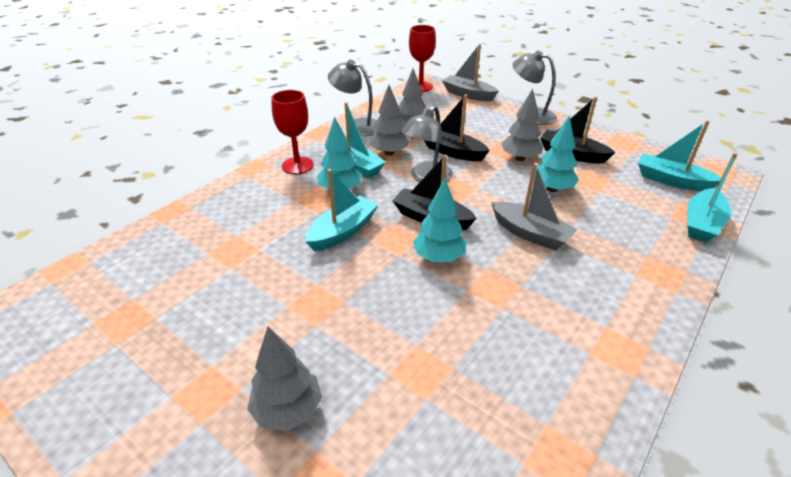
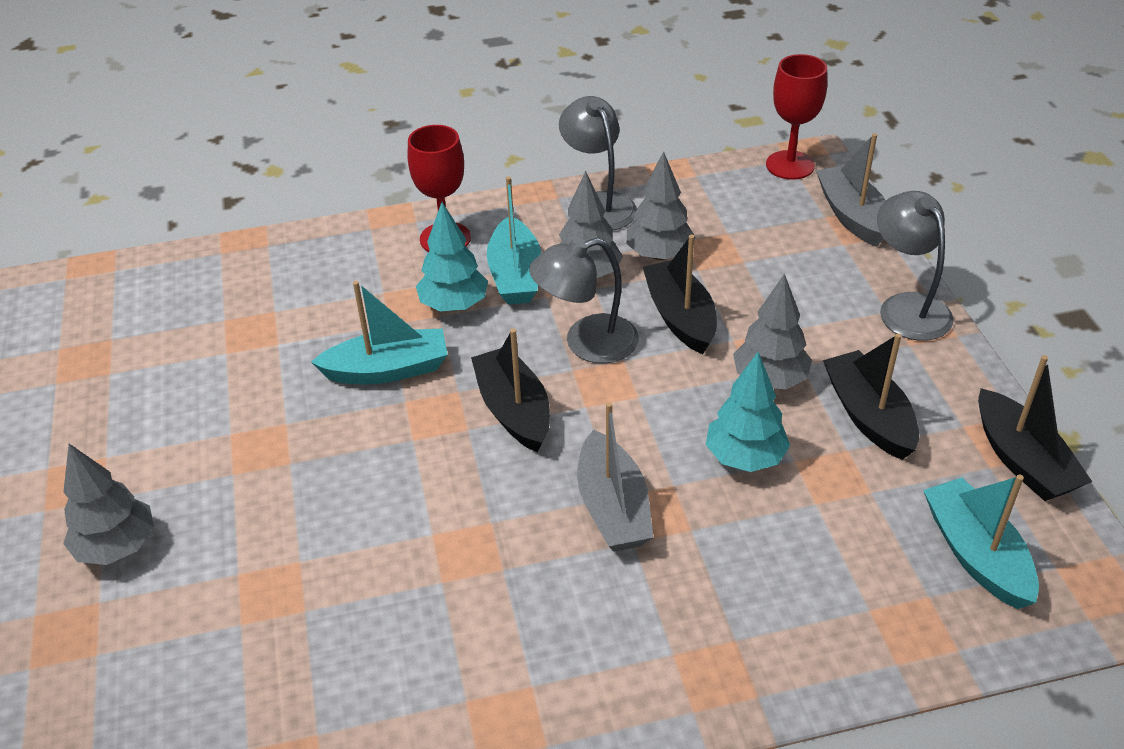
camera: 40 degrees right, 5 degrees up
turquoise tree [413,178,467,262] -> none
turquoise boat [687,152,737,243] -> none
none -> black boat [978,355,1092,501]

